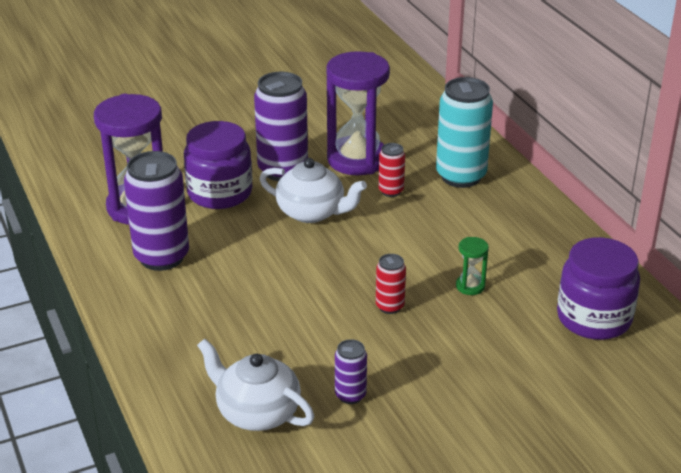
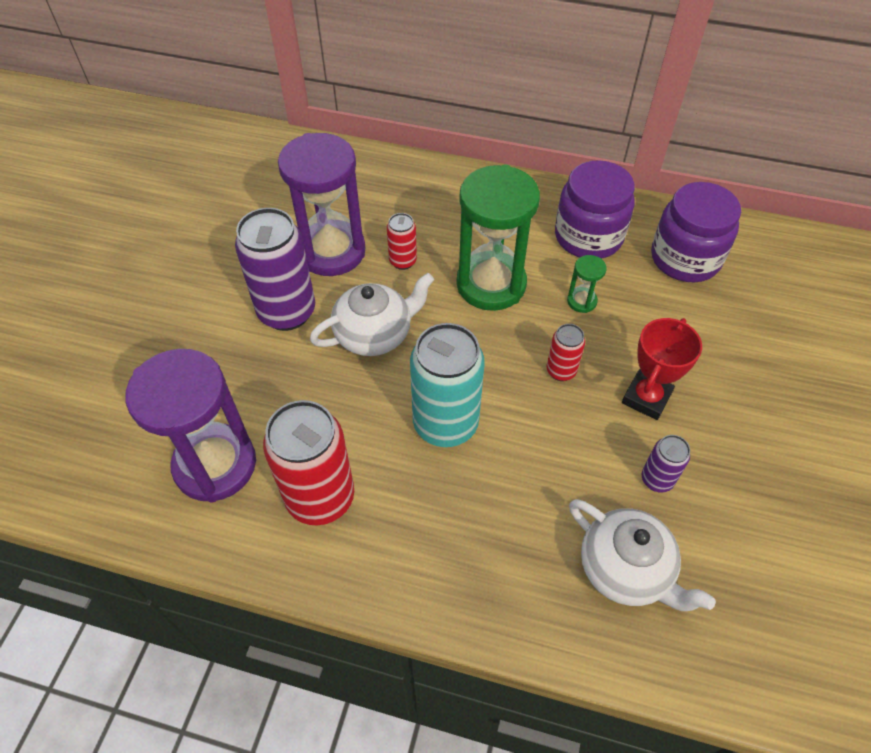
camera: 50 degrees left, 20 degrees up
purple can [124,151,189,271] -> red can [263,400,354,525]
purple jar [184,121,252,209] -> purple jar moved to [555,160,635,258]
white teapot [197,339,314,431] -> white teapot turned 120 degrees counterclockwise [569,499,716,611]
turquoise can [436,77,493,188] -> turquoise can moved to [410,323,485,447]
none -> green hourglass [456,165,540,311]
none -> red trophy [622,318,702,420]

